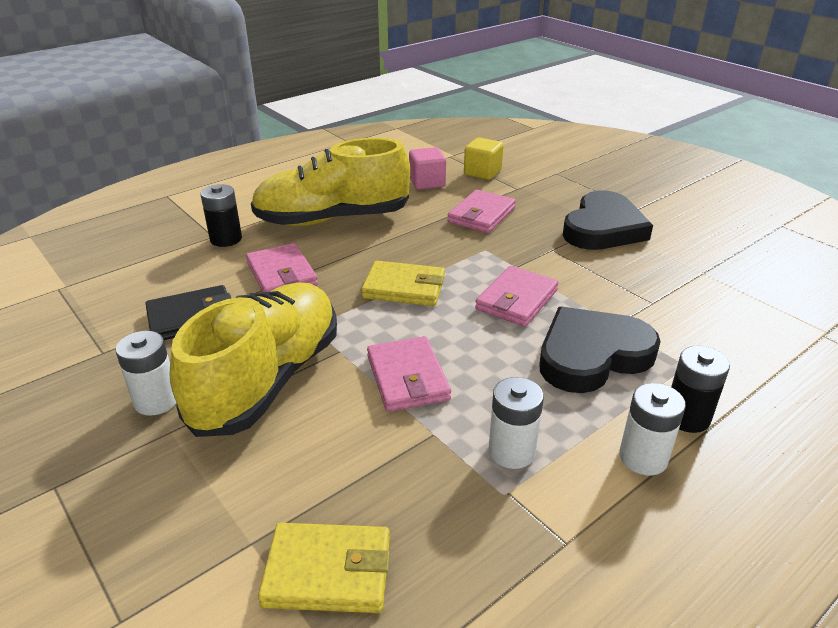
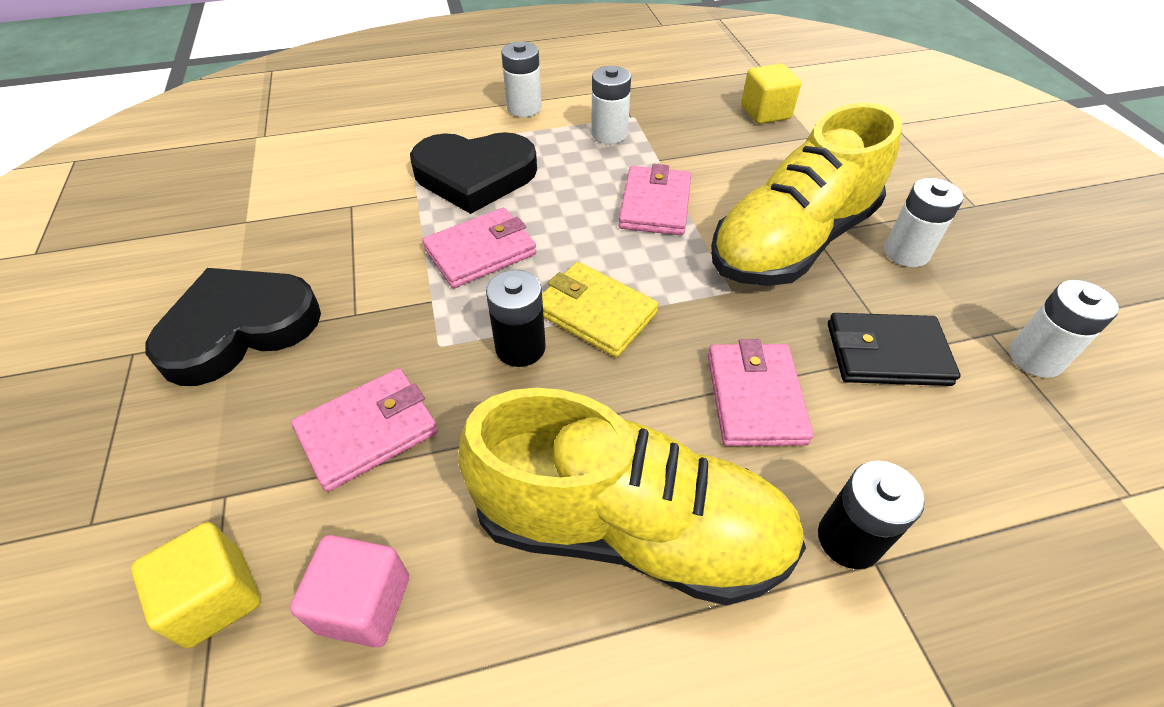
camera: 155 degrees left, 15 degrees up
yellow wallet [258,523,390,613] -> yellow cube [741,64,801,124]
black battery [671,346,730,433] -> black battery moved to [486,270,546,367]
none -> white battery [1009,280,1119,378]

